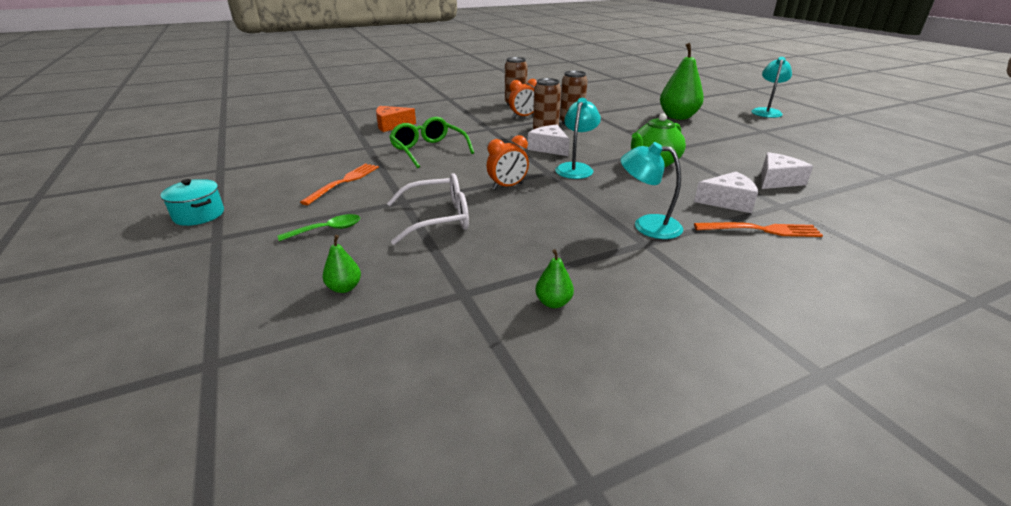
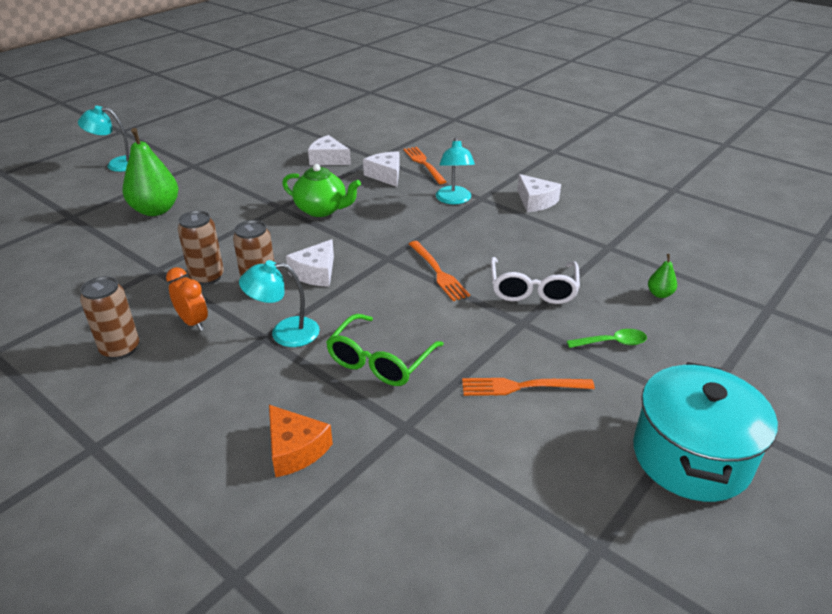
camera: 115 degrees left, 5 degrees up
turquoise pot [160,179,224,226] -> turquoise pot [633,362,778,502], size x1.94
green spoon [278,214,360,241] -> green spoon turned 135 degrees clockwise [567,329,647,348]
white glasses [387,173,469,245] -> white glasses turned 135 degrees counterclockwise [491,257,580,304]
orange clock [487,135,529,189] -> orange fork [409,241,470,301]
green pear [535,249,574,308] -> none
turquoise lamp [555,98,601,179] -> turquoise lamp moved to [239,260,320,347]
none -> white cheese [517,174,561,212]

